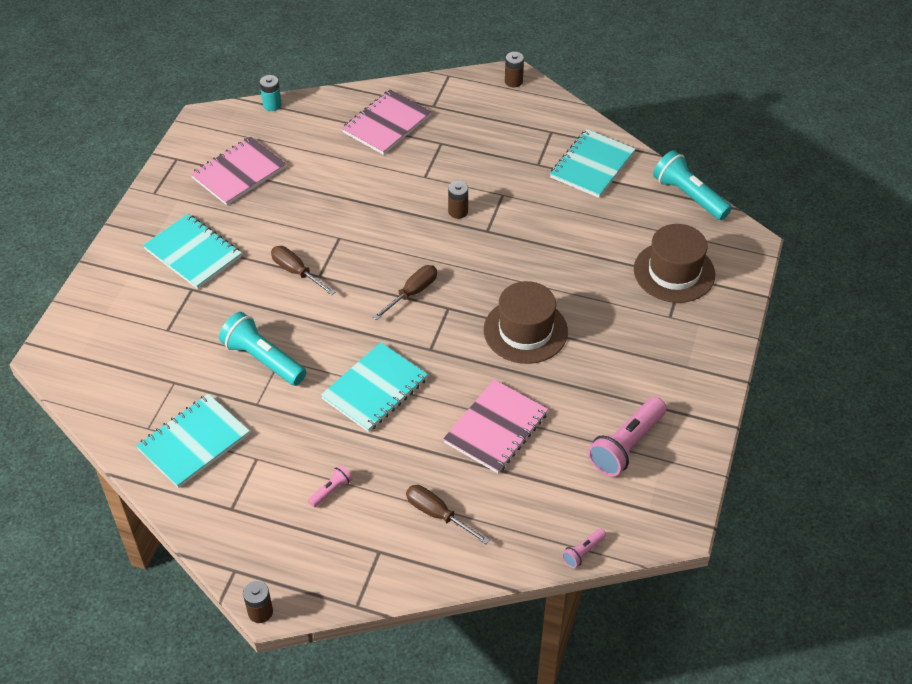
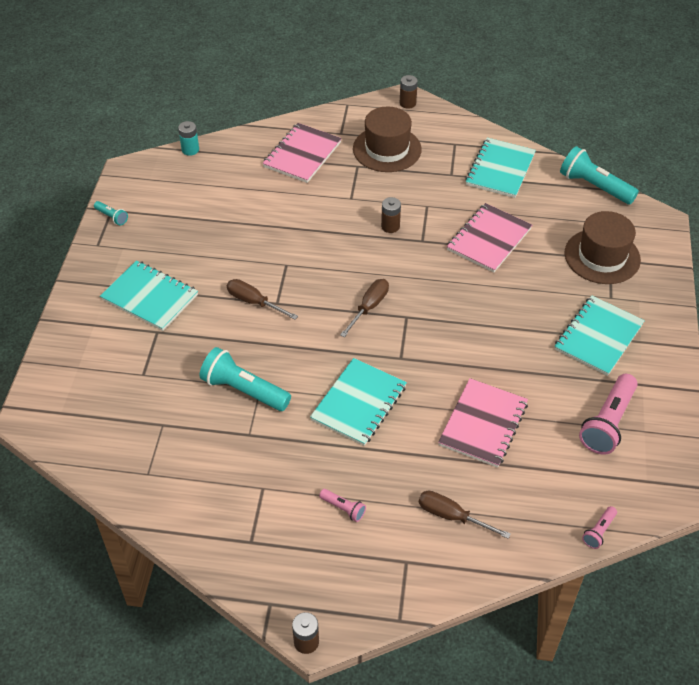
camera: 10 degrees left, 0 degrees up
turquoise notebook [136,394,250,488] -> turquoise notebook moved to [554,296,645,376]
pink notebook [191,137,286,205] -> pink notebook moved to [447,203,532,273]
pink flashlight [308,465,353,508] -> pink flashlight turned 90 degrees clockwise [319,489,366,522]
brown hat [484,281,568,364] -> brown hat moved to [353,106,422,172]
none -> turquoise flashlight [94,201,128,225]

